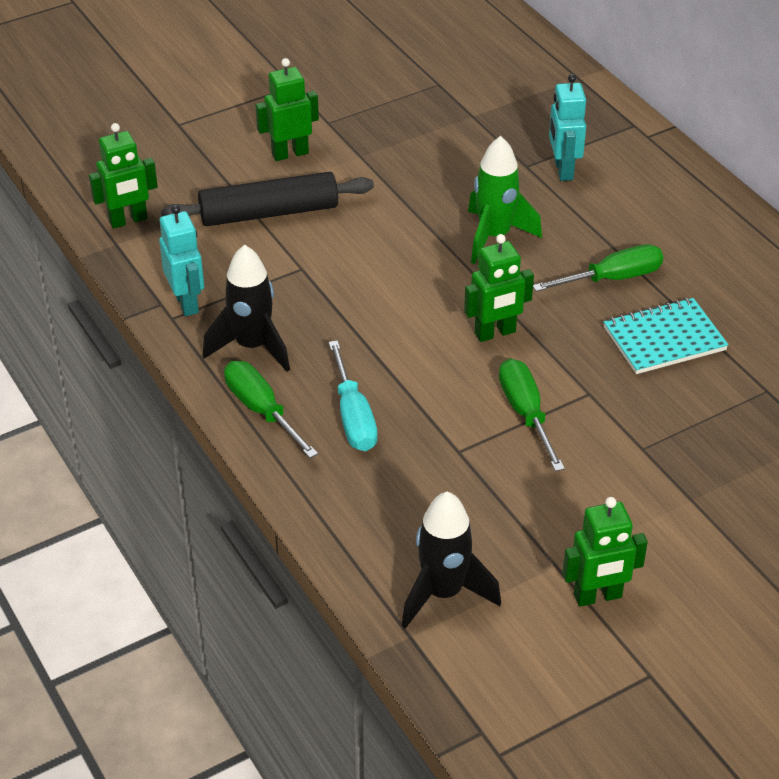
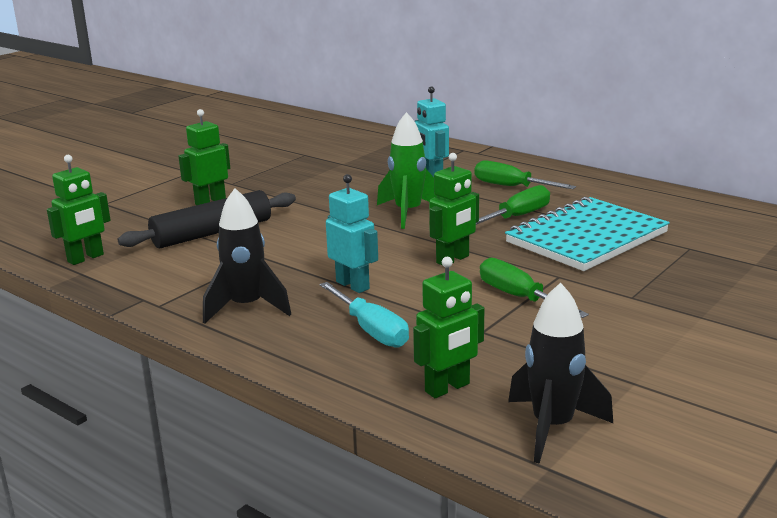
camera: 20 degrees left, 20 degrees down
turquoise robot [159,205,204,316] -> turquoise robot moved to [326,174,378,293]
green screwdriver [224,361,318,458] -> green screwdriver moved to [474,160,576,189]
green robot [562,497,648,607] -> green robot moved to [413,257,484,398]
turquoise notebook [604,298,729,374] -> turquoise notebook [505,197,670,271], size x1.57

